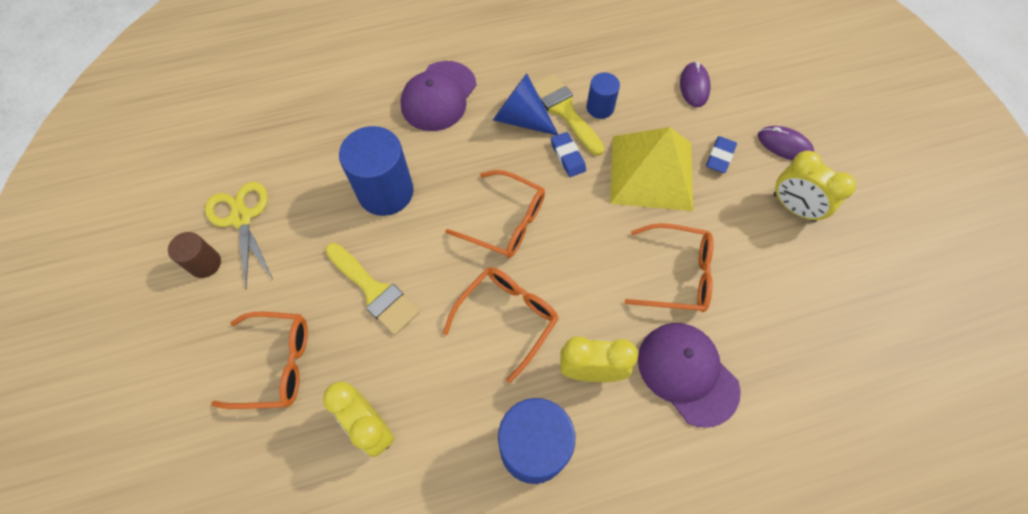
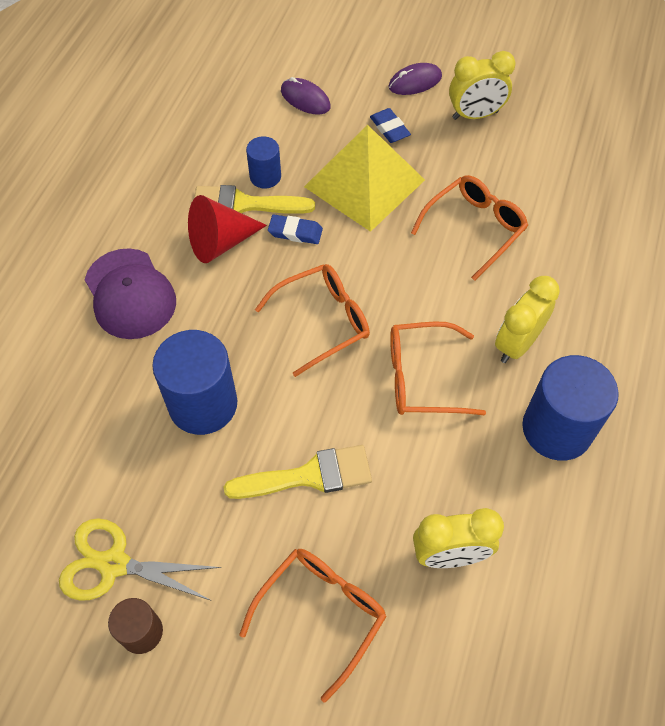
camera: 55 degrees left, 5 degrees down
orange glasses [443,267,559,383] -> orange glasses turned 75 degrees counterclockwise [390,321,486,415]
blue cone [493,74,559,135] -> red cone [188,195,267,263]
purple cap [638,323,741,428] -> none

